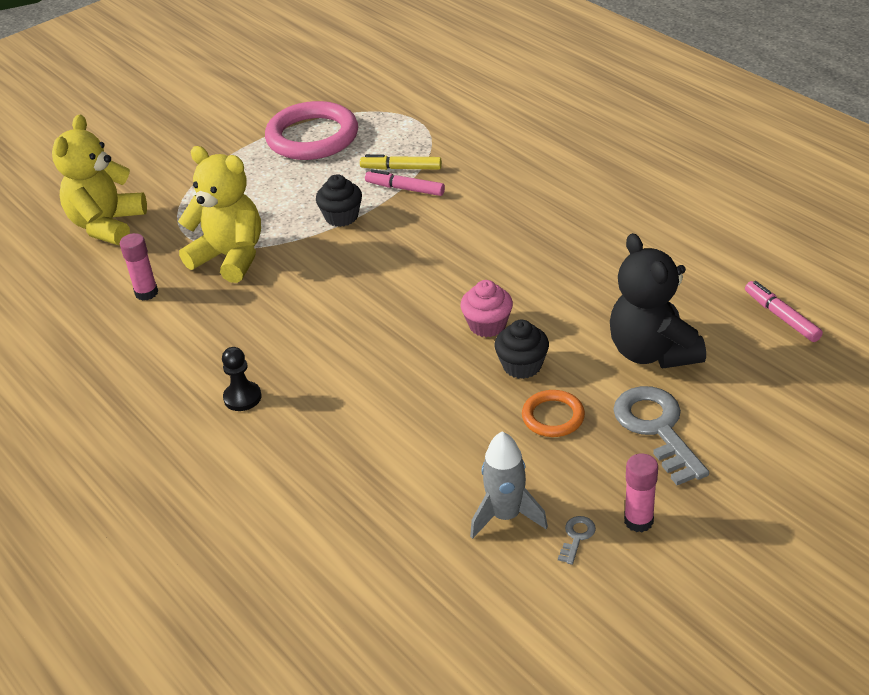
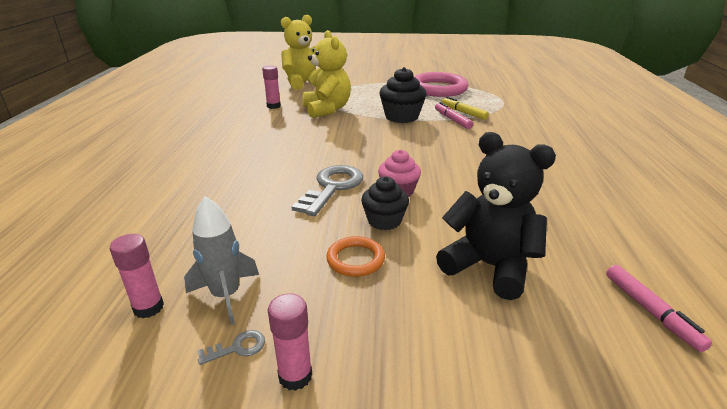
camera: 40 degrees right, 10 degrees down
black pawn [222,347,261,411] -> none
black cupcake [316,174,362,227] -> black cupcake [379,67,427,123], size x1.51
black teddy bear [610,233,706,368] -> black teddy bear turned 105 degrees clockwise [436,132,556,300]
grey key [613,386,709,485] -> grey key moved to [292,165,363,216]
pink marker [745,281,823,342] -> pink marker turned 150 degrees clockwise [606,265,712,352]
none -> pink glue stick [110,234,164,318]

